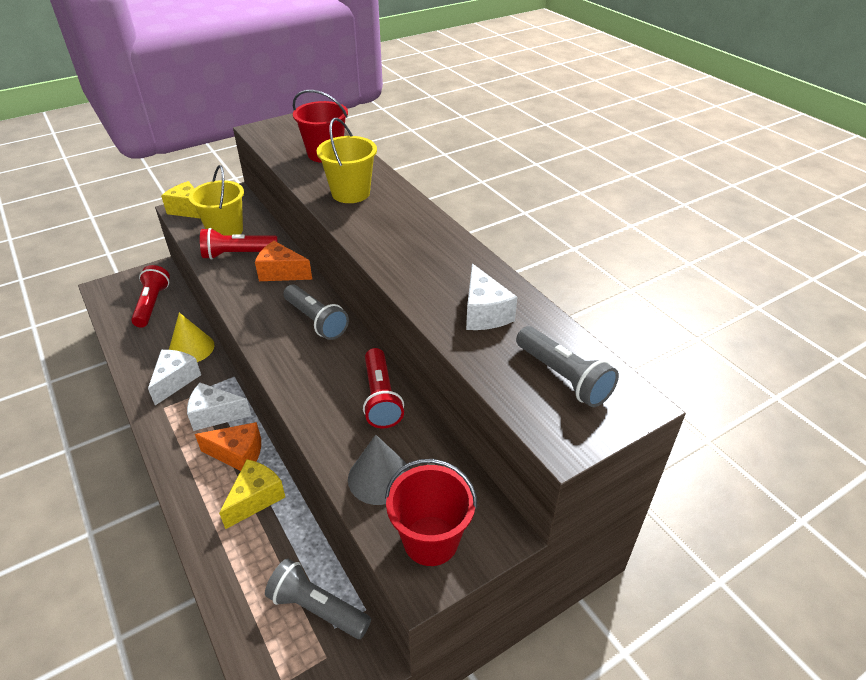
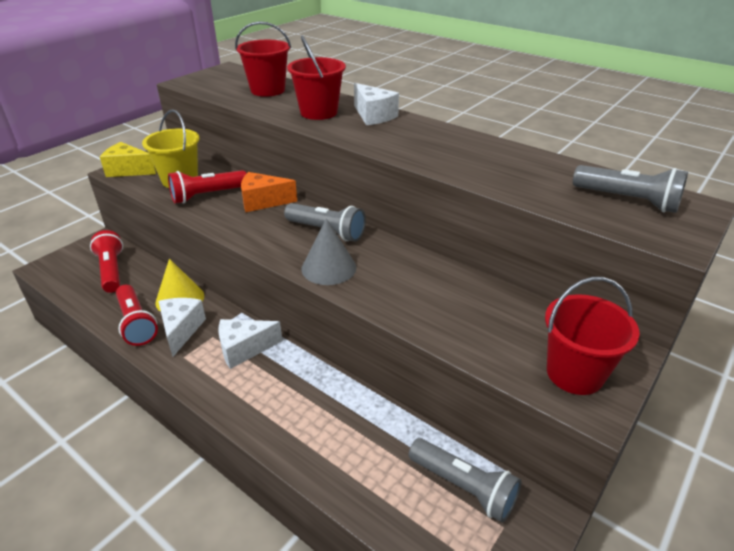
camera: 20 degrees left, 5 degrees down
orange cheese [195,422,261,471] -> none
yellow cheese [219,459,285,529] -> none
grey flashlight [265,558,371,639] -> grey flashlight turned 150 degrees counterclockwise [409,438,521,523]
yellow bucket [317,118,377,203] -> red bucket [287,36,346,120]
grey cone [348,435,410,505] -> grey cone moved to [302,218,356,285]
red flashlight [363,348,404,428] -> red flashlight moved to [116,285,158,346]
white cheese [466,264,517,330] -> white cheese moved to [354,83,399,125]

